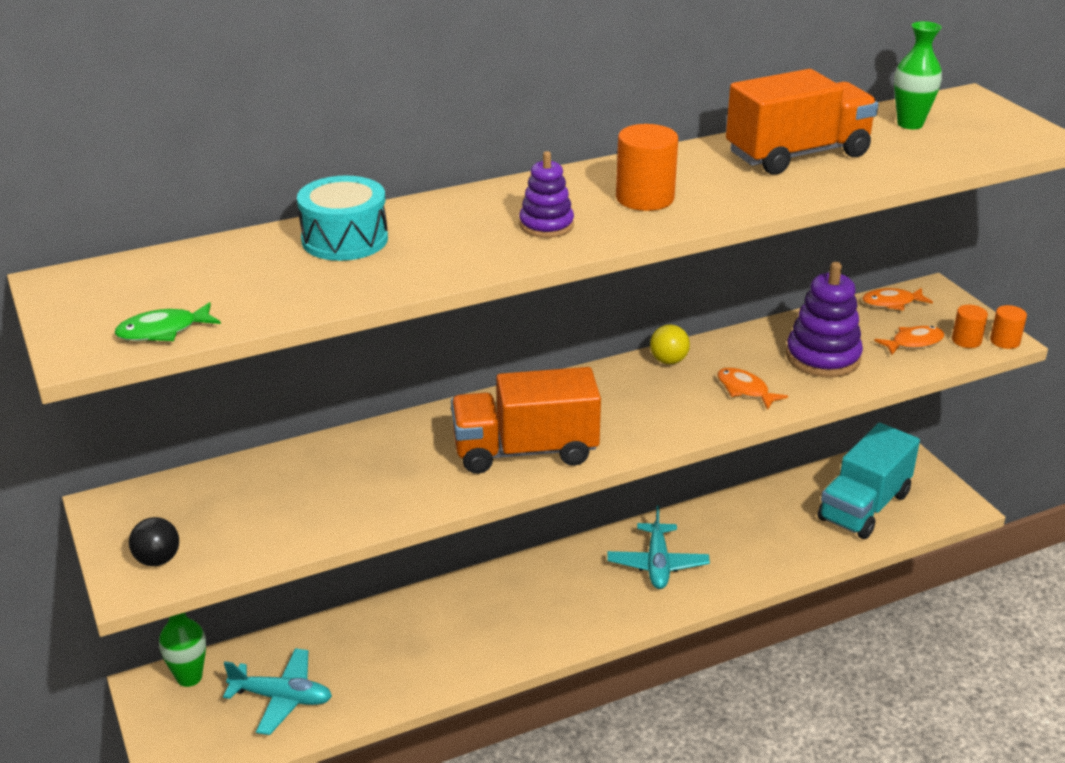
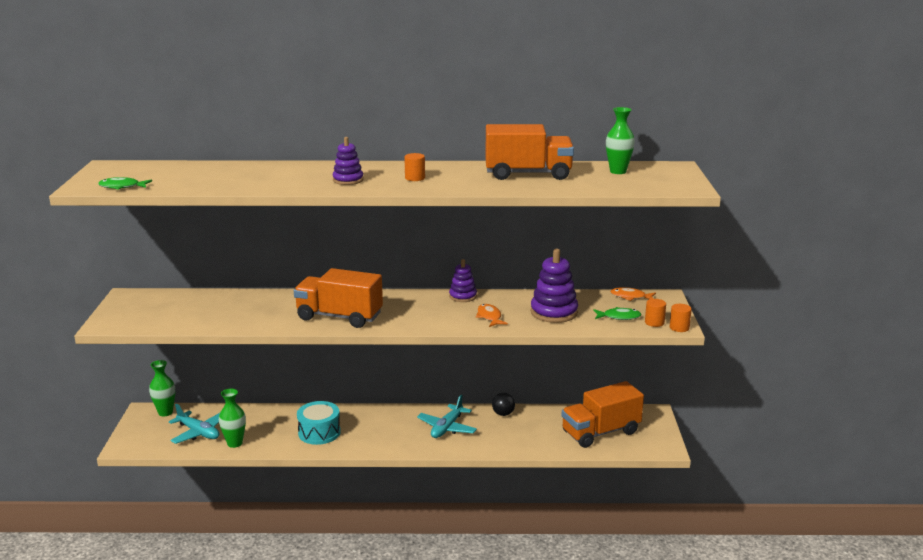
camera: 25 degrees right, 10 degrees down
black ball [129,517,179,566] -> black ball moved to [492,393,515,416]
turquoise drum [297,176,388,261] -> turquoise drum moved to [297,401,341,445]
orange cylinder [616,124,678,211] -> orange cylinder [404,153,425,181], size x0.59
yellow ball [650,325,690,364] -> purple stacking toy [449,259,477,302]
turquoise truck [818,423,920,539] -> orange truck [561,381,644,448]
orange fish [874,326,945,355] -> green fish [593,307,641,320]
none -> green vase [219,389,246,448]

